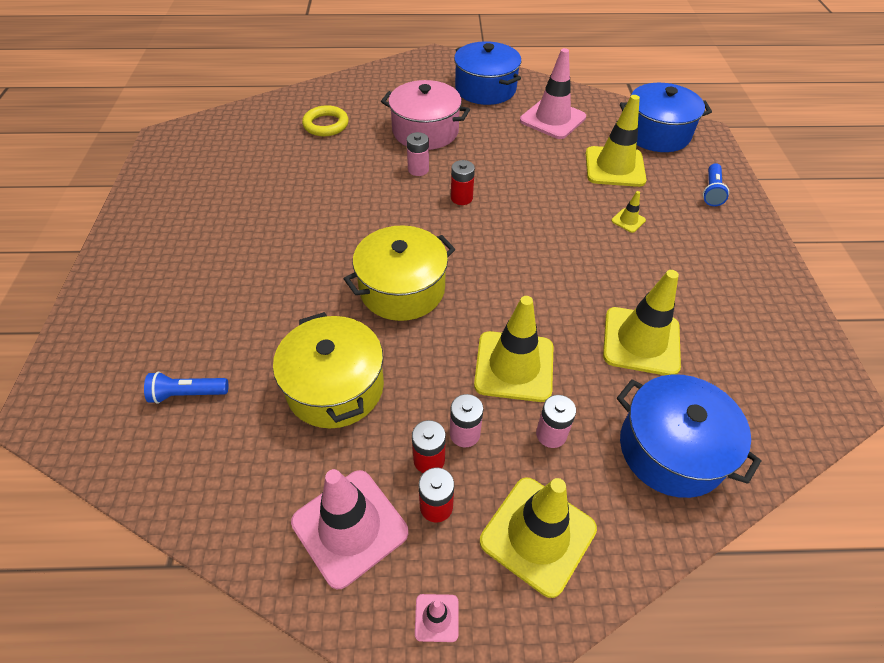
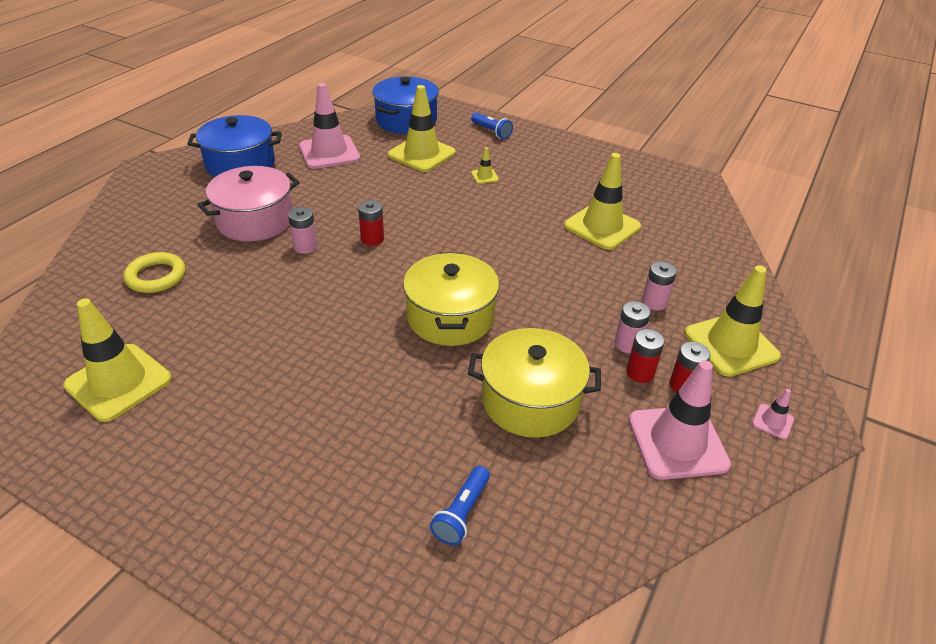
camera: 60 degrees left, 10 degrees down
yellow traffic cone [474,296,553,402] -> yellow traffic cone moved to [63,298,172,422]
blue pot [617,374,761,498] -> none

